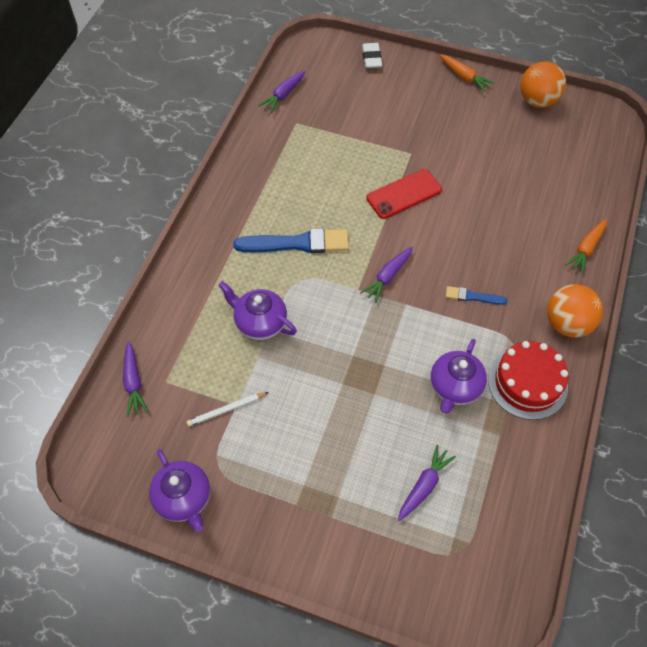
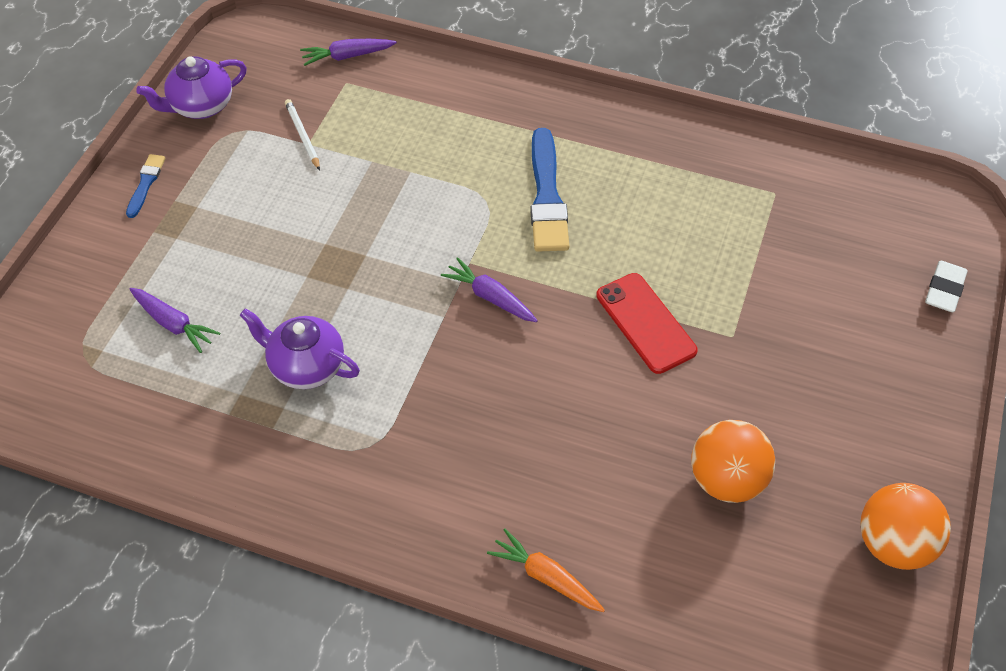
camera: 90 degrees right, 5 degrees down
purple teapot [218,281,297,340] -> none
purple carrot [258,70,305,113] -> none
white eraser [362,43,382,68] -> white eraser turned 60 degrees counterclockwise [925,261,968,312]
orange carrot [440,54,494,92] -> none
blue brush [446,286,507,305] -> blue brush moved to [126,154,166,218]
red cake [488,341,568,420] -> none
orange ball [547,284,603,337] -> orange ball moved to [691,420,775,503]

